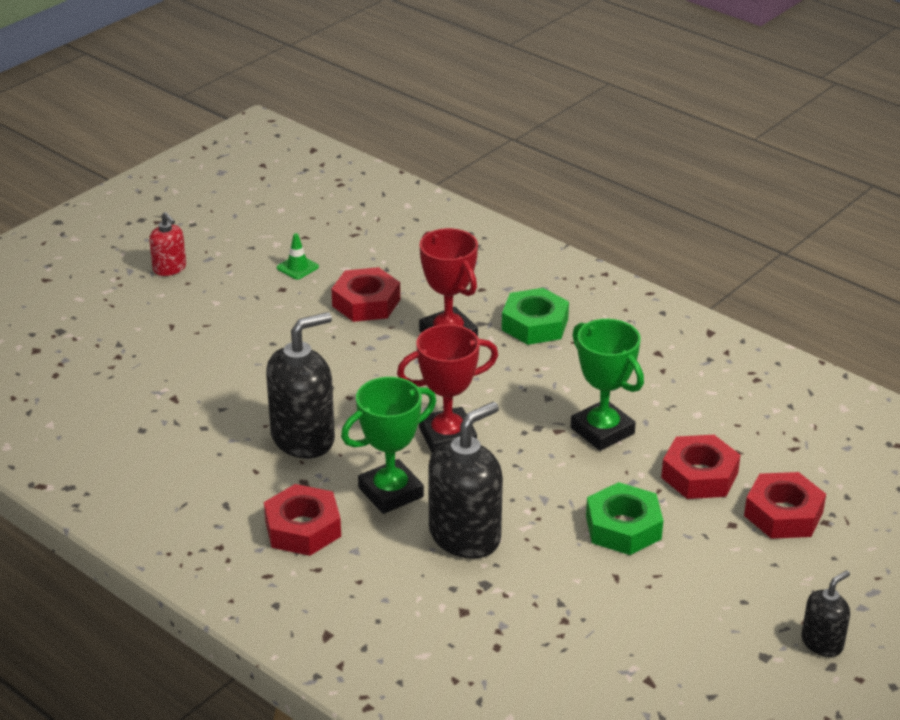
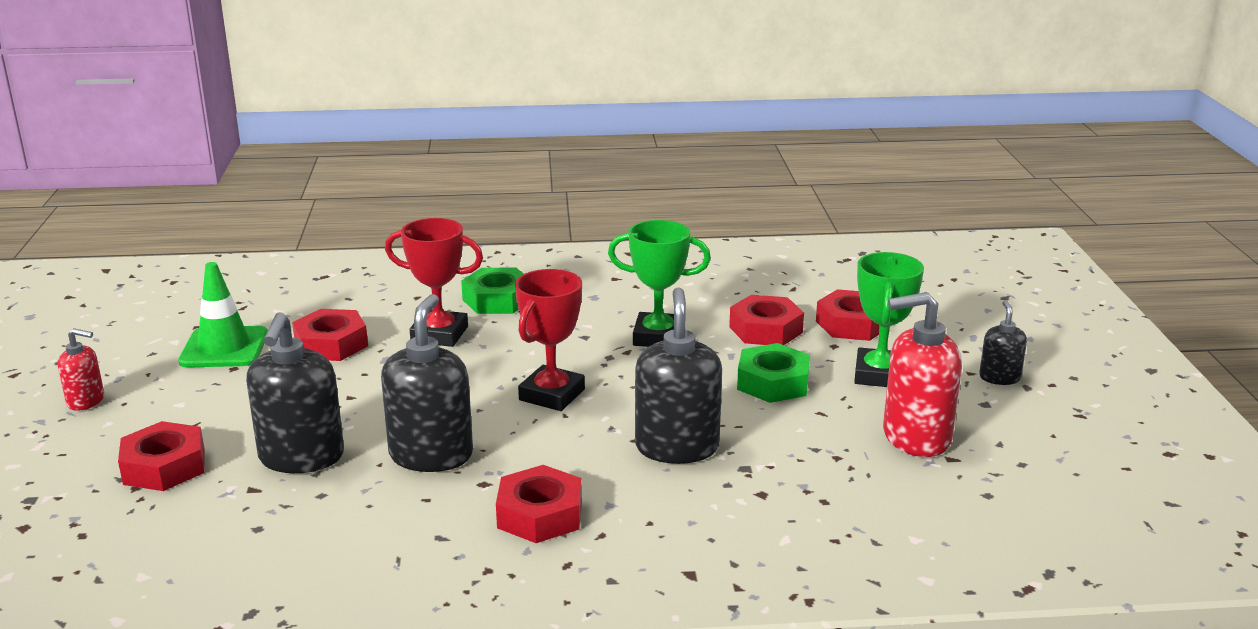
camera: 45 degrees left, 10 degrees down
green traffic cone [277,233,319,279] -> green traffic cone [178,262,268,368], size x2.08
green trophy [341,377,436,514] -> green trophy moved to [854,252,924,387]
none -> red nut [118,421,205,491]
none -> black soap dispenser [246,312,344,473]
none -> red soap dispenser [883,292,962,457]

